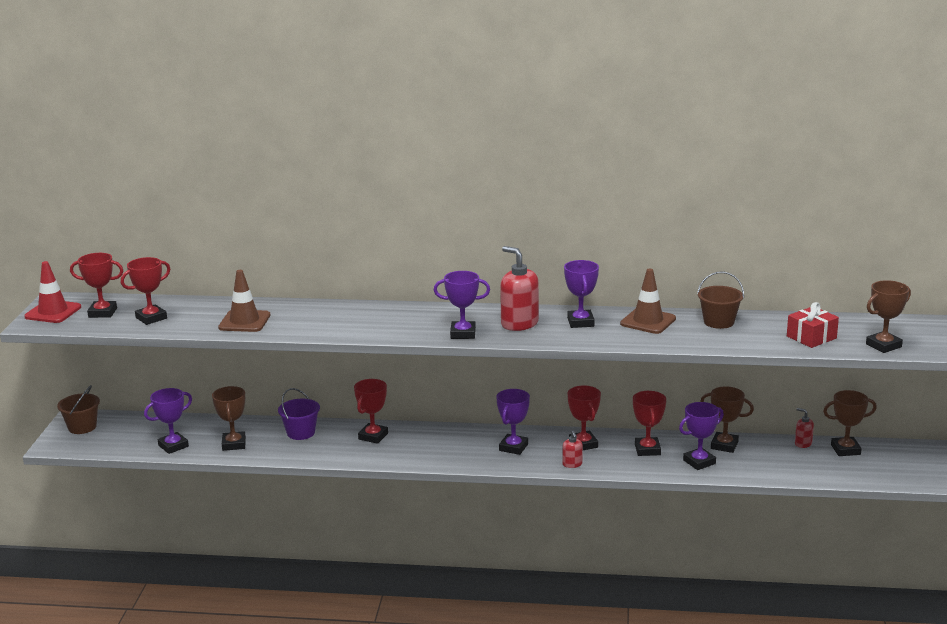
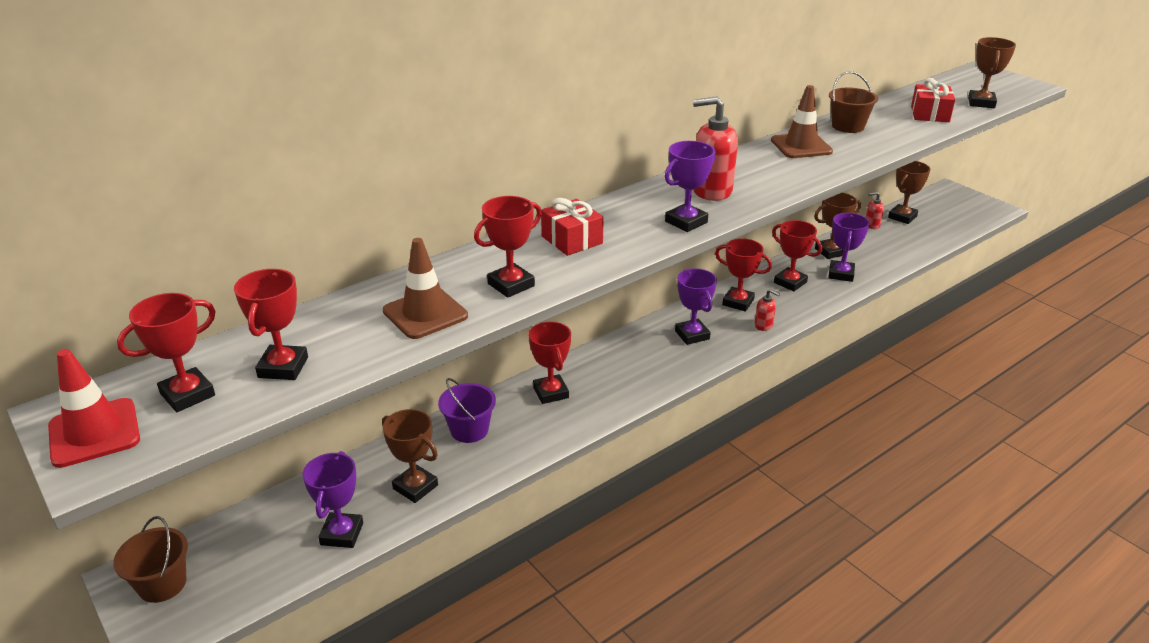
camera: 45 degrees left, 10 degrees up
purple trophy [564,260,599,328] -> none
none -> red trophy [474,196,542,298]
none -> red gift [541,198,604,256]

